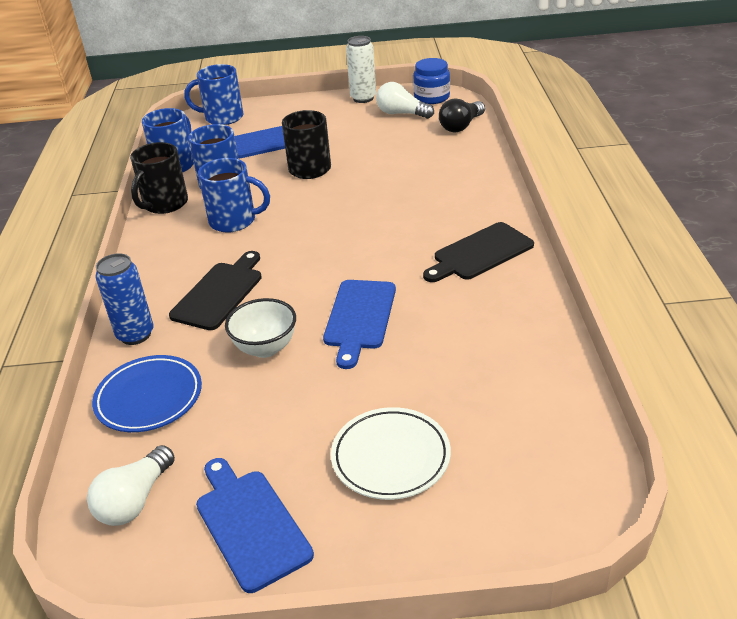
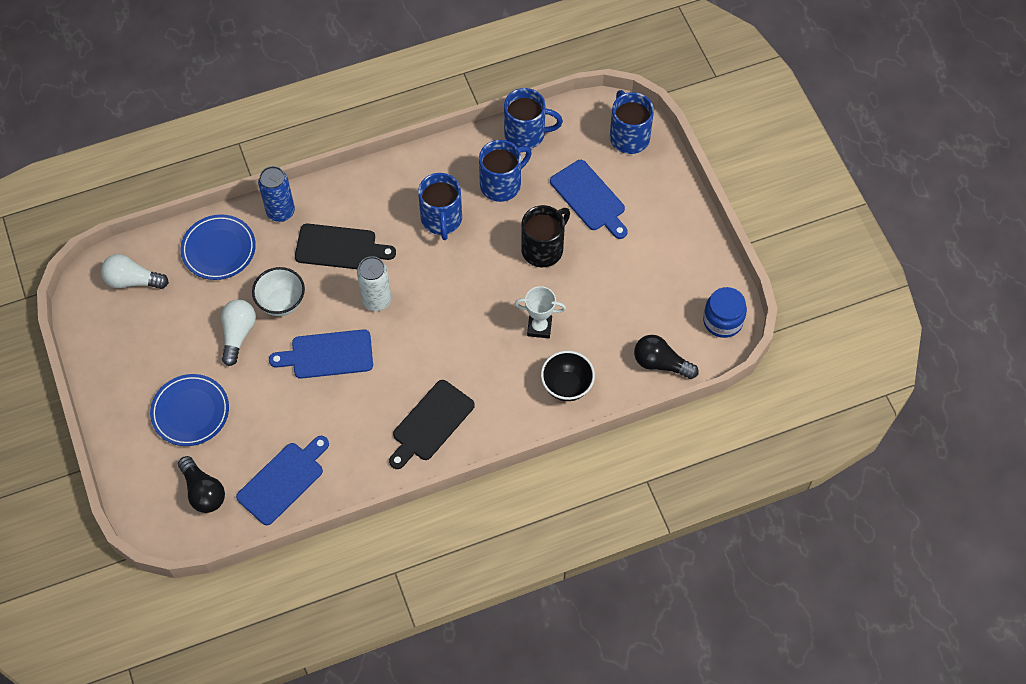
camera: 70 degrees right, 25 degrees up
black mug [130,142,188,214] -> none
blue cutting board [196,458,314,593] -> blue cutting board moved to [236,436,329,525]
white plate [331,407,451,500] -> blue plate [150,374,229,446]
white can [346,36,376,103] -> white can moved to [357,256,391,311]
white light bulb [376,82,434,119] -> white light bulb moved to [221,299,256,366]
black cutting board [423,222,534,282] -> black cutting board turned 90 degrees counterclockwise [389,380,475,469]
none -> black light bulb [178,456,225,513]
none -> white trophy [515,286,566,338]
none -> black bowl [541,351,595,401]

